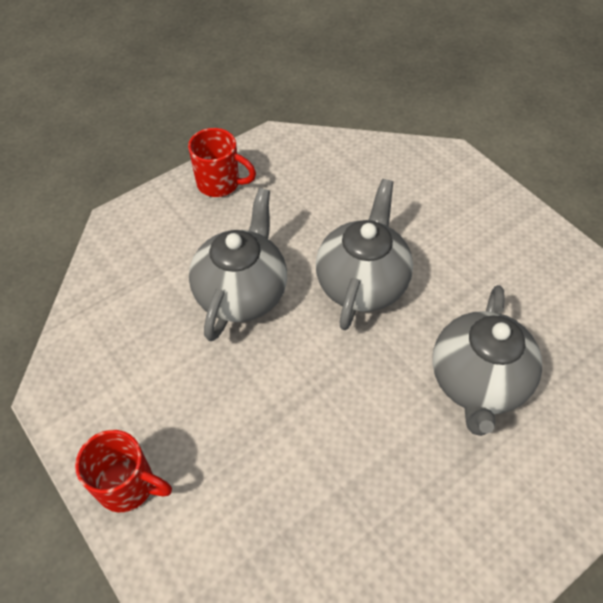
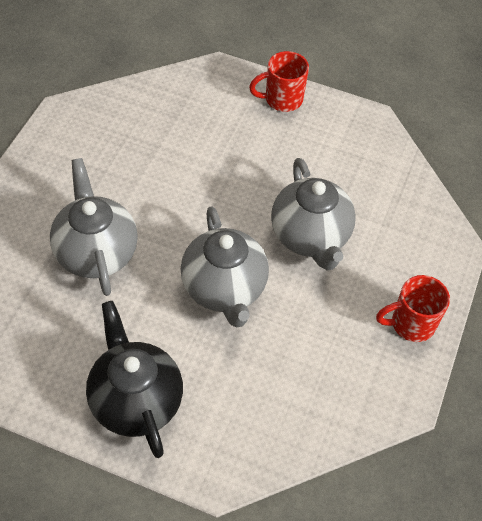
camera: 145 degrees right, 0 degrees up
none -> black teapot [86,301,183,458]

